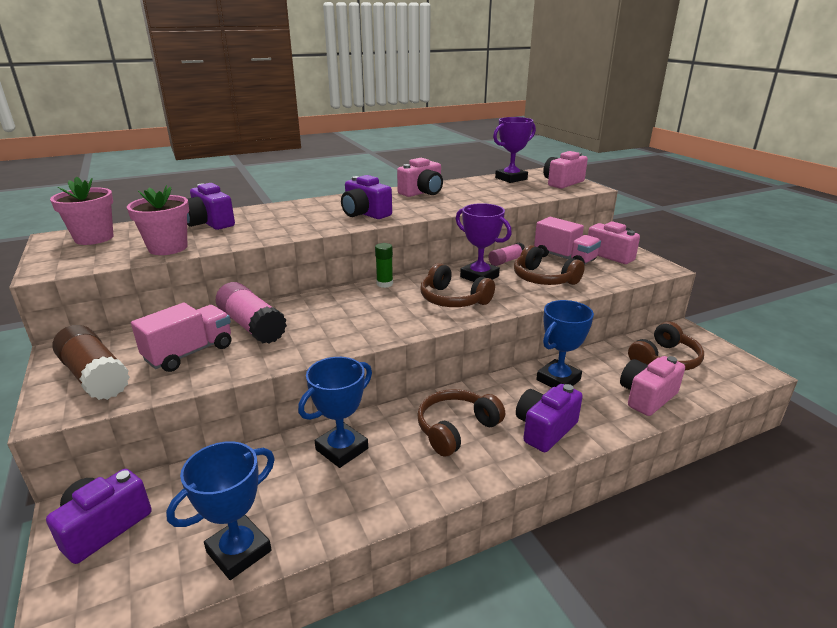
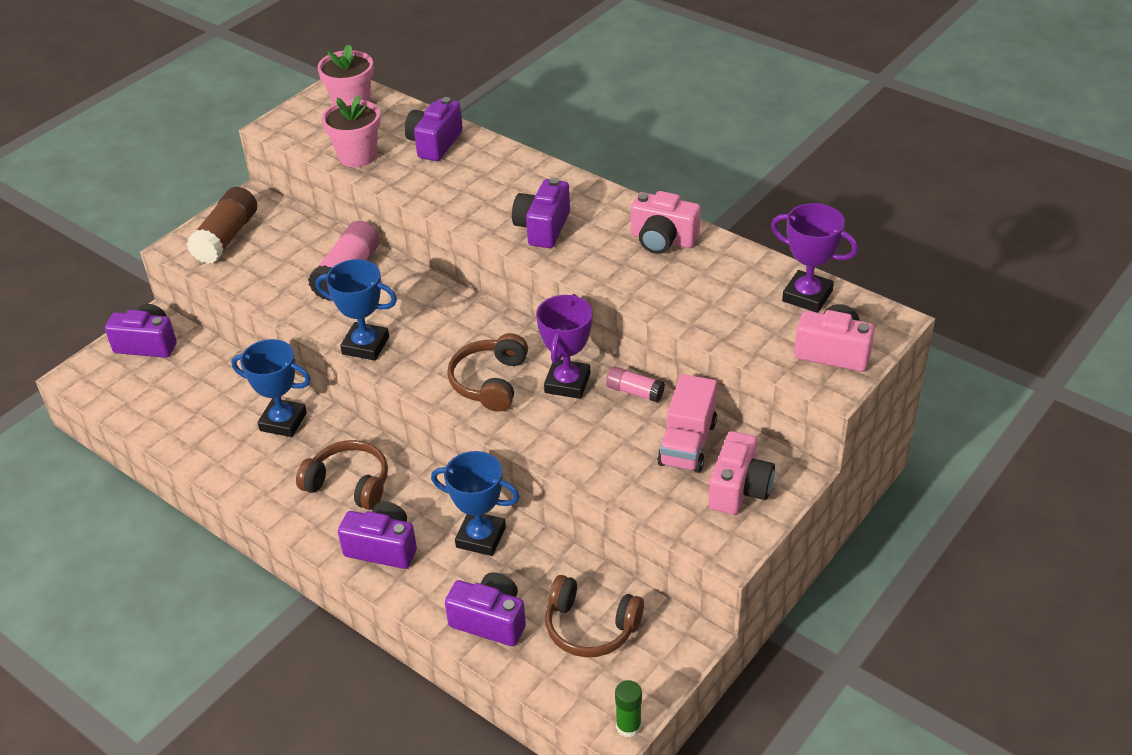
camera: 65 degrees right, 15 degrees up
pink truck [131,303,231,372] -> none
blue trophy [166,441,275,580] -> blue trophy moved to [316,259,397,360]
green glue stick [375,243,393,288] -> green glue stick moved to [615,680,642,738]
brown headphones [514,245,585,285] -> none
pink camera [620,356,685,416] -> purple camera [445,572,526,646]

